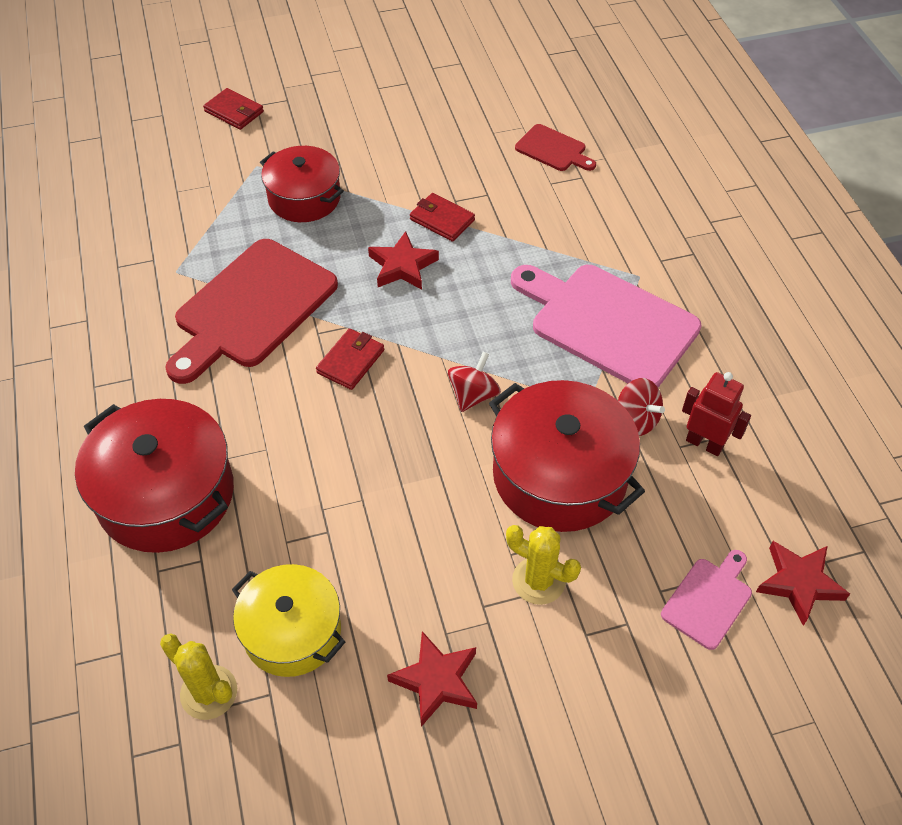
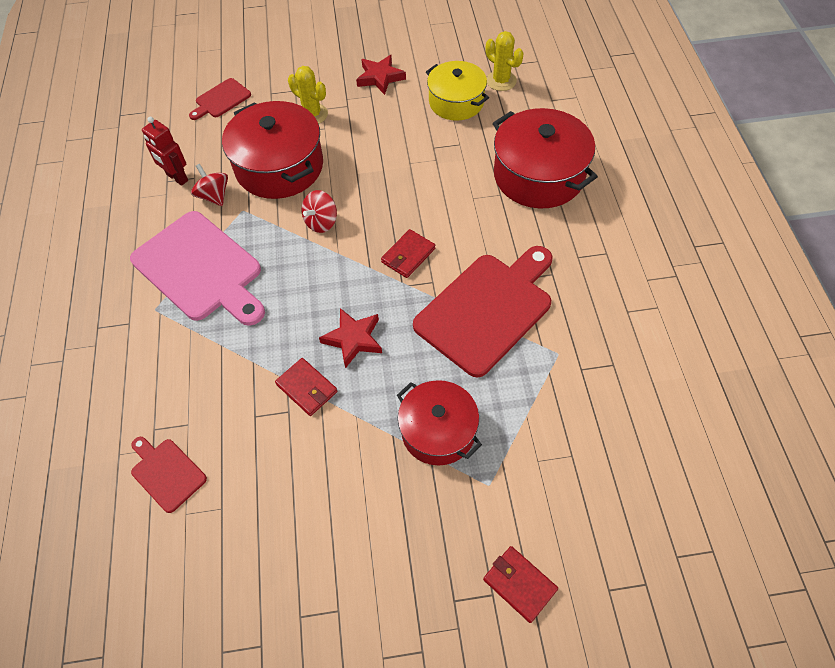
camera: 170 degrees left, 5 degrees up
pink cutting board [661,550,752,650] -> red cutting board [189,78,251,120]
red star [756,541,850,626] -> none

